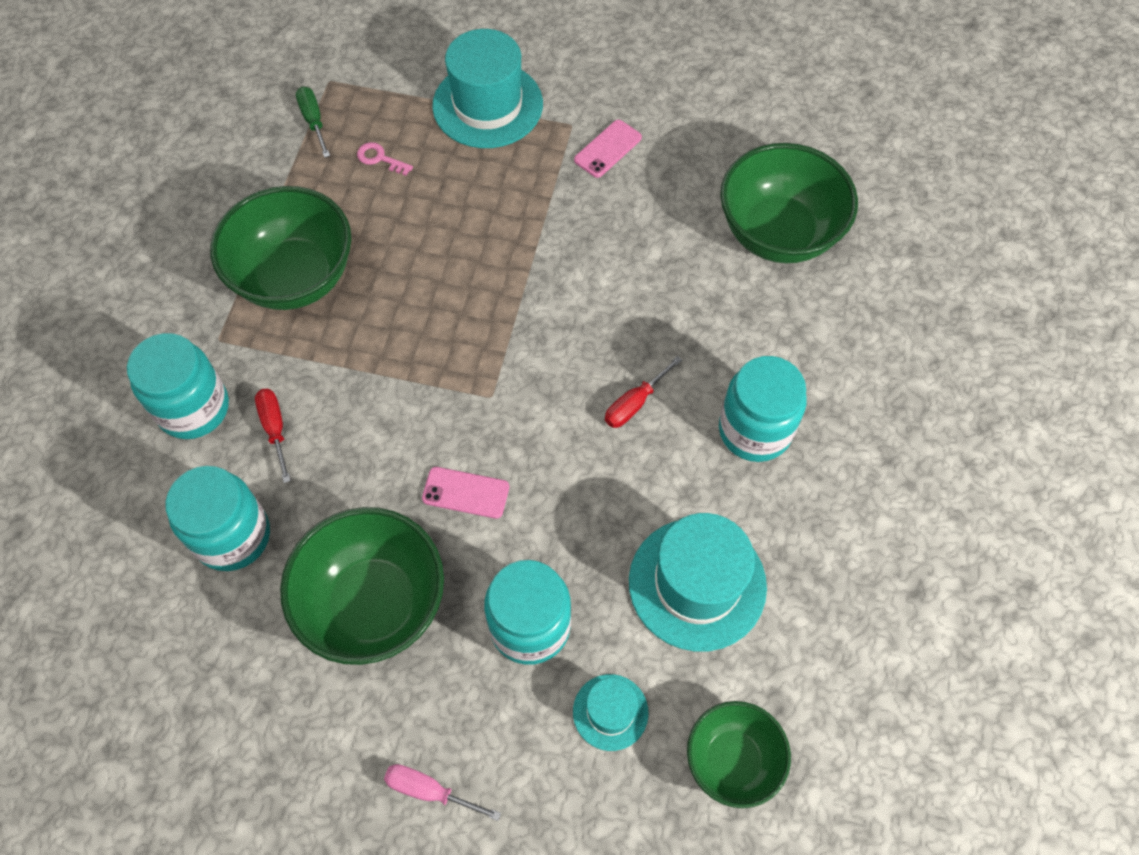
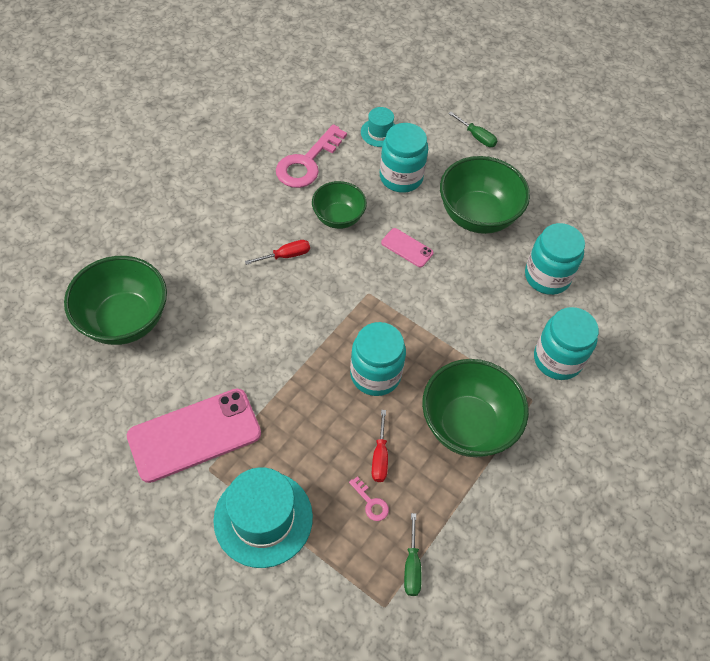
camera: 160 degrees left, 5 degrees down
red screwdriver [255,389,291,483] -> red screwdriver moved to [372,410,388,482]
pink screwdriver [384,764,501,821] -> green screwdriver [448,112,497,147]
pink phone [574,120,642,178] -> pink phone [127,389,261,483], size x2.13
turquoise hat [629,513,767,652] -> pink key [276,124,347,188]
green bowl [687,701,791,808] -> green bowl moved to [312,181,367,229]
turquoise jar [719,356,807,462] -> turquoise jar moved to [350,322,406,396]

